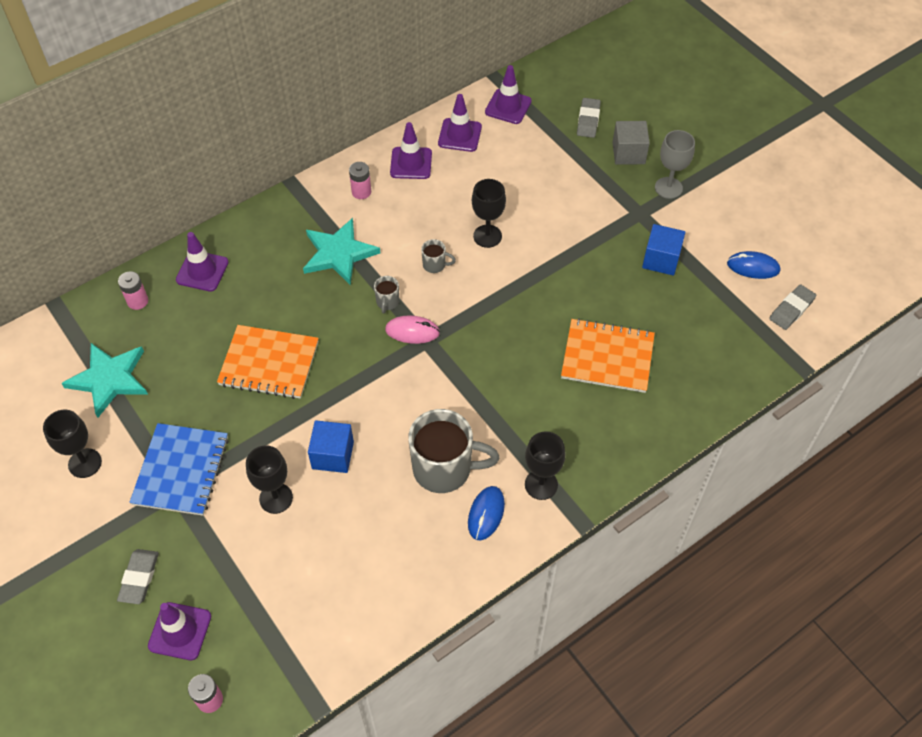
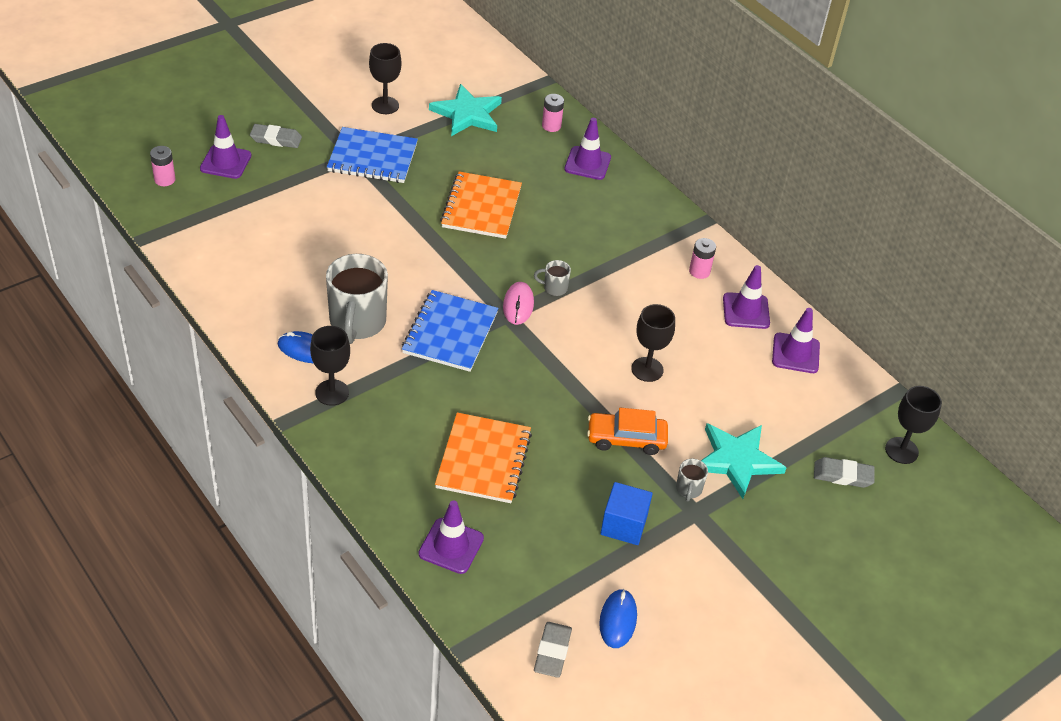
camera: 85 degrees right, 10 degrees down
black goblet [246,445,293,514] -> black goblet moved to [885,386,942,464]
turquoise star [303,218,380,285] -> turquoise star moved to [701,423,787,499]
blue cube [308,420,354,473] -> none
grey mug [421,239,456,273] -> grey mug moved to [676,459,708,502]
purple traffic cone [485,65,532,124] -> purple traffic cone moved to [418,500,484,574]
grey cube [612,121,650,165] -> none
grey goblet [655,130,695,199] -> none
grey eraser [769,284,817,330] -> grey eraser turned 60 degrees clockwise [534,622,572,678]
none -> blue notebook [402,290,498,372]
none -> orange car [587,408,668,455]

